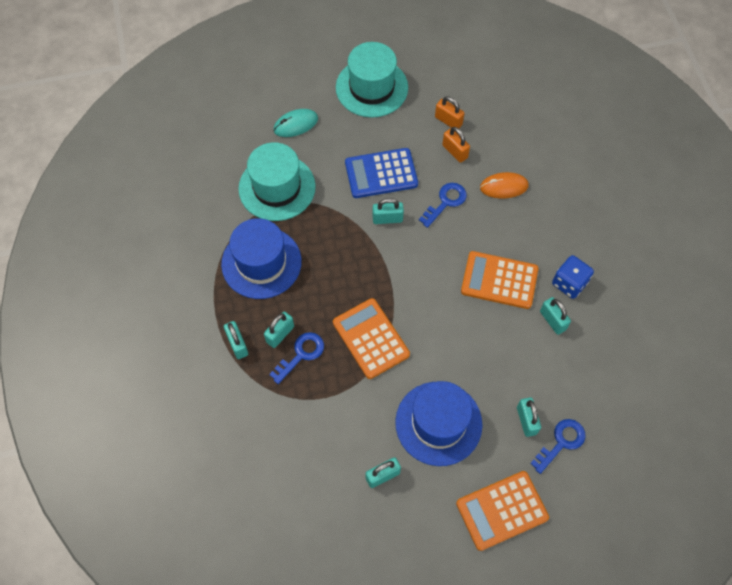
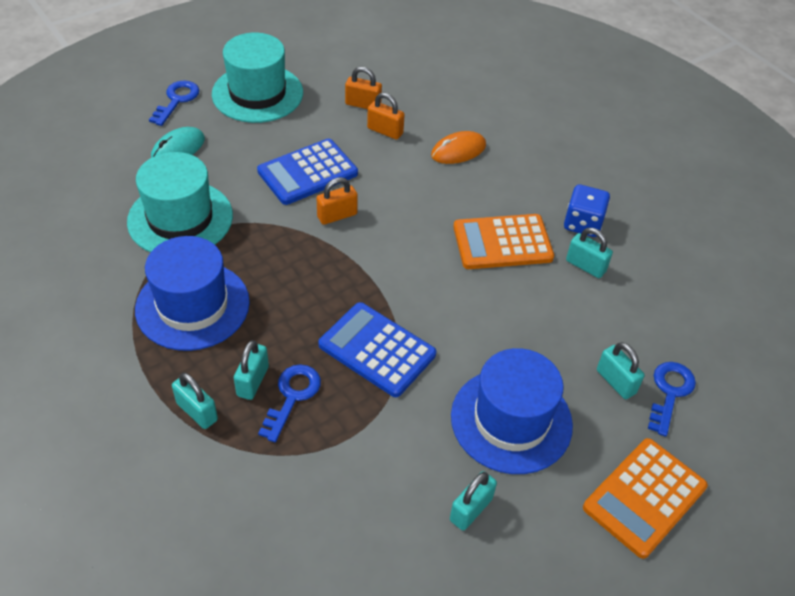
camera: 25 degrees left, 15 degrees down
orange calculator [333,298,410,379] -> blue calculator [319,302,436,397]
turquoise padlock [373,198,404,224] -> orange padlock [317,177,358,225]
blue key [419,183,467,228] -> blue key moved to [149,81,199,126]

